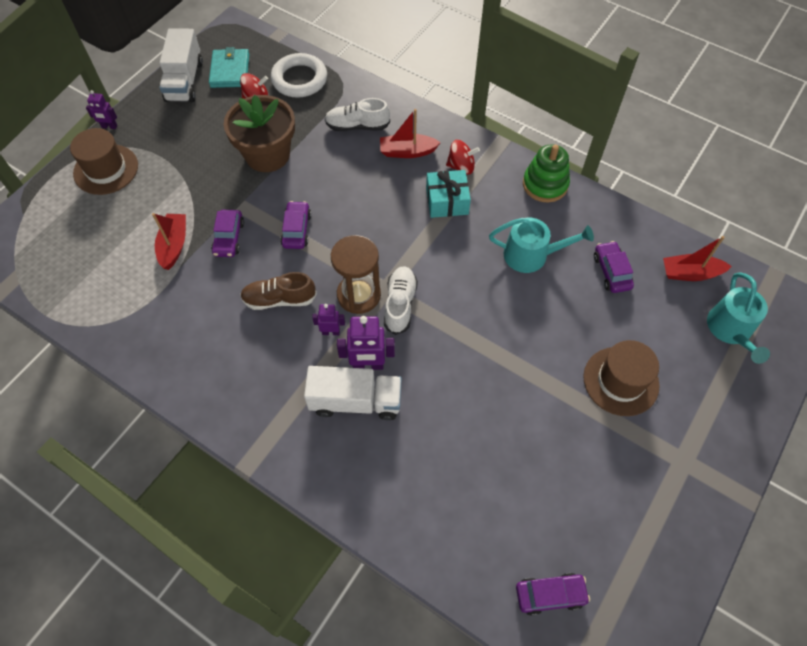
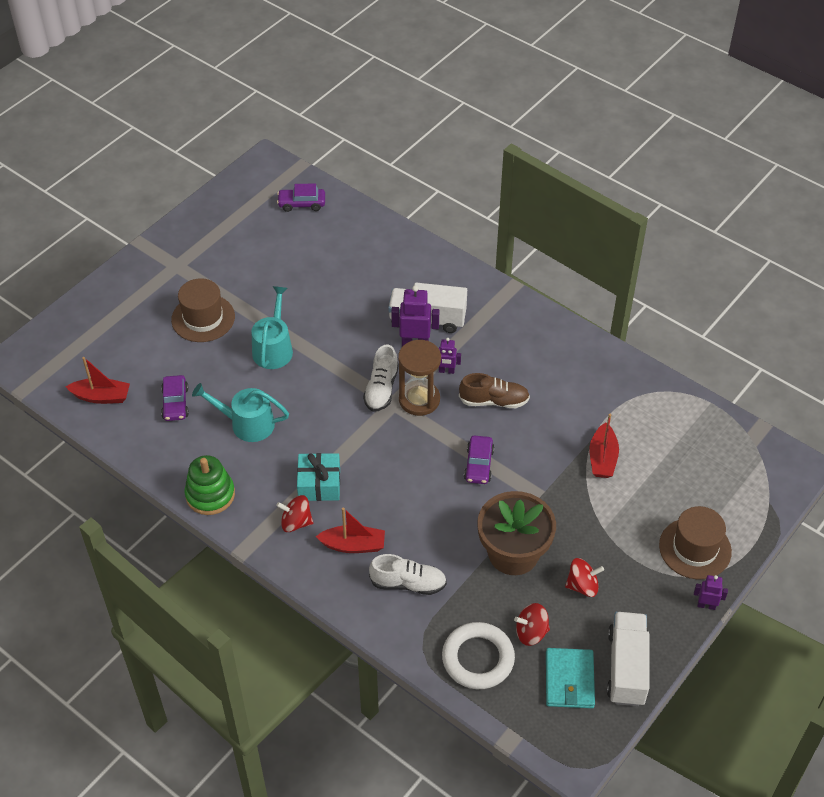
camera: 175 degrees left, 10 degrees down
purple car [211,210,244,257] -> none
turquoise watering can [707,272,770,364] -> turquoise watering can moved to [252,286,293,369]
none -> red spinning top [565,558,604,597]

